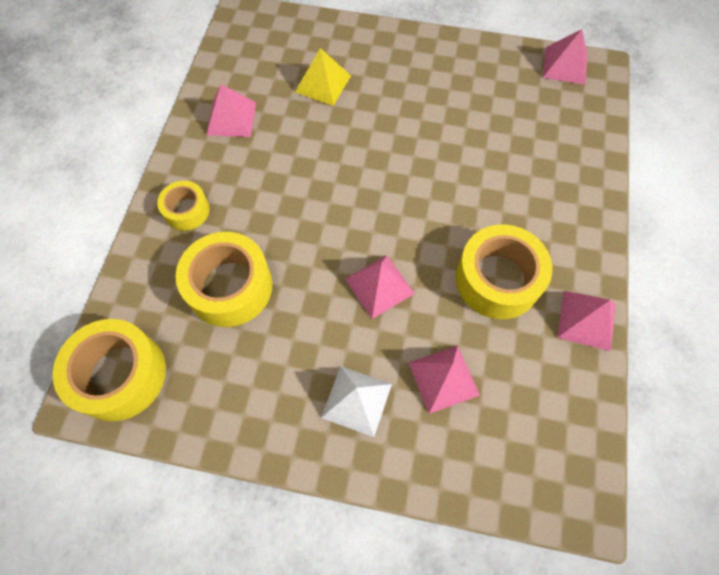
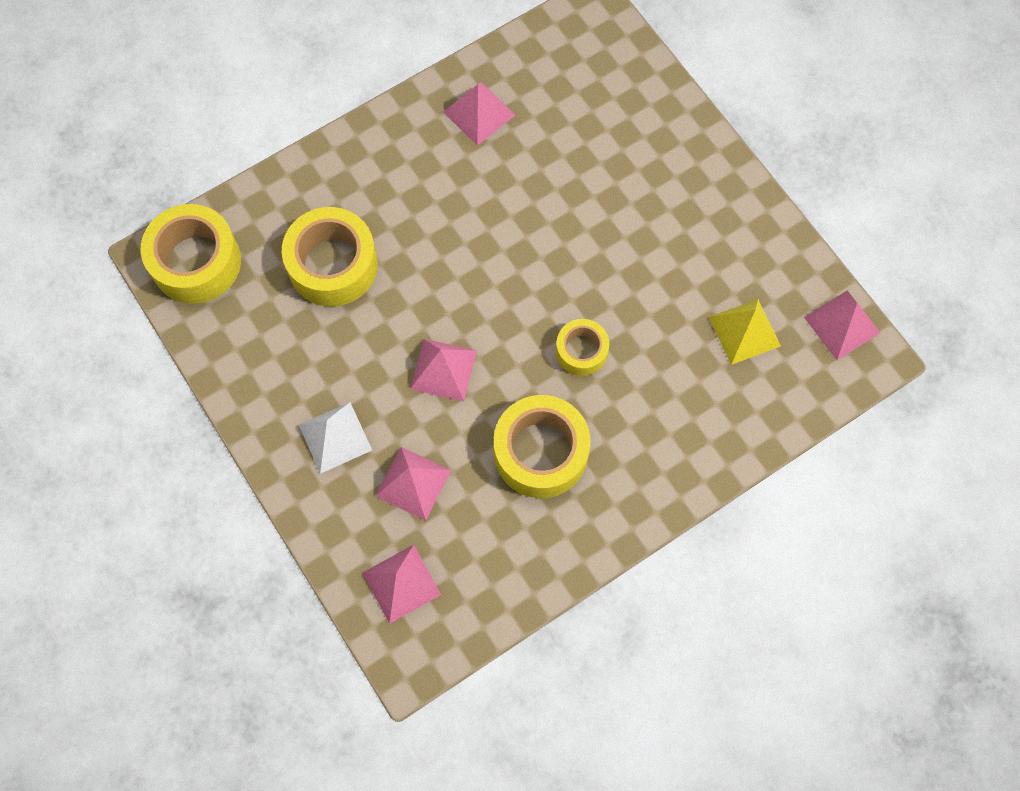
camera: 45 degrees right, 5 degrees up
yellow tape [157,181,210,231] -> yellow tape moved to [556,319,609,376]
yellow pyramid [295,48,351,106] -> yellow pyramid moved to [709,299,781,365]
pink pyramid [557,291,616,351] -> pink pyramid moved to [363,545,441,624]

